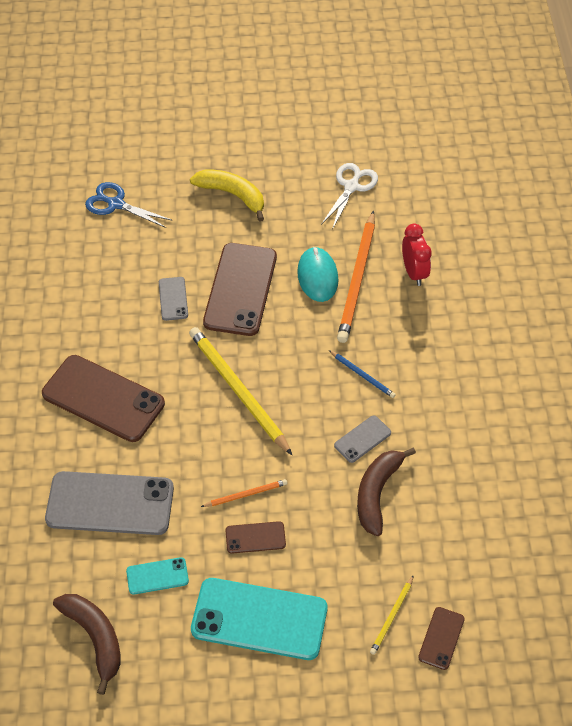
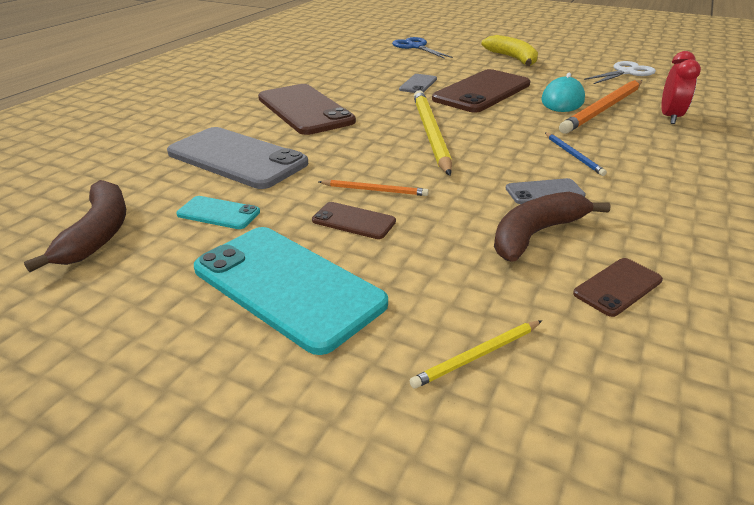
camera: 30 degrees right, 20 degrees down
brown phone [418,607,465,670] -> brown phone moved to [573,258,663,317]

